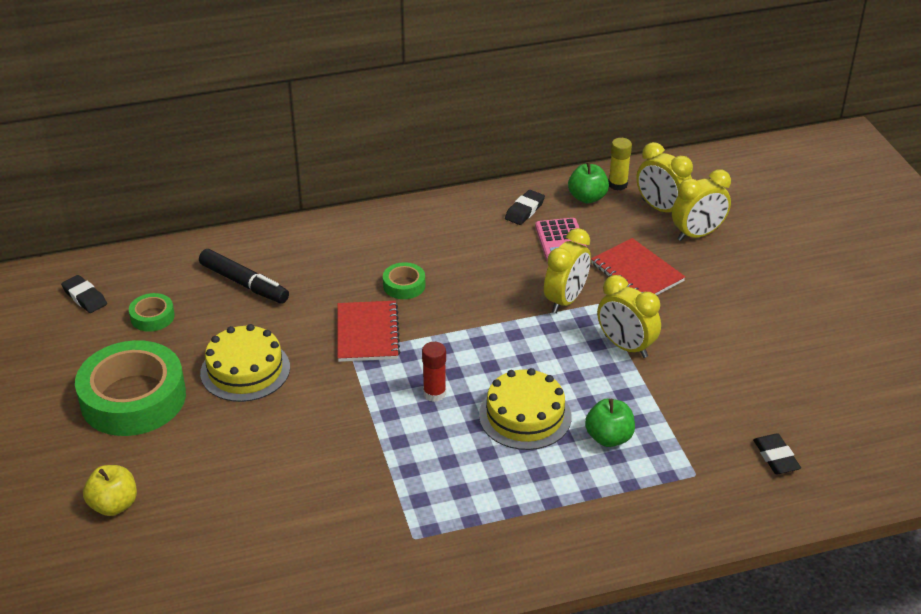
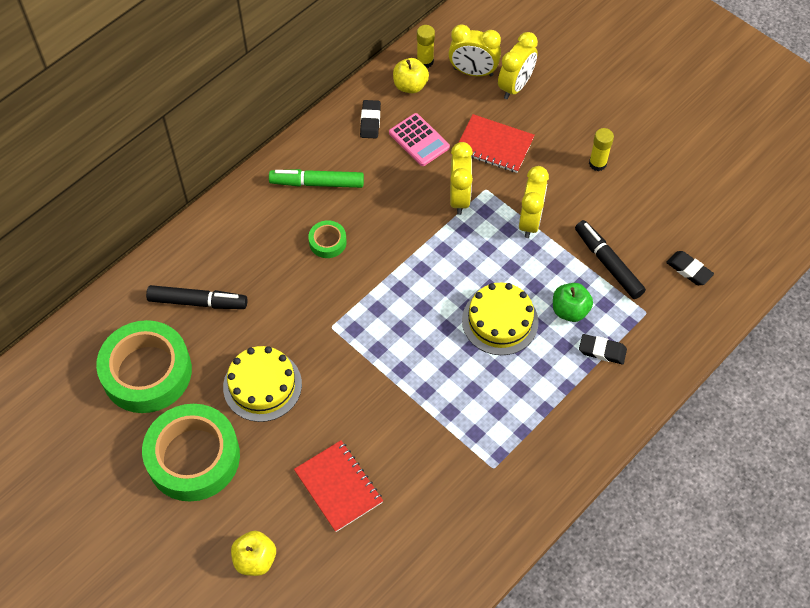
camera: 30 degrees left, 20 degrees up
black eraser [61,275,107,313] -> black eraser moved to [579,334,627,364]
green tape [129,293,175,332] -> green tape [96,320,192,413], size x2.24
red notebook [337,301,400,362] -> red notebook moved to [294,440,383,532]
red glue stick [422,342,446,402] -> none
green apple [568,162,609,204] -> yellow apple [393,58,429,93]
yellow clock [597,275,661,358] -> yellow clock turned 90 degrees counterclockwise [519,166,549,238]
none -> green marker [269,169,364,188]
none -> black marker [575,220,646,299]
none -> yellow glue stick [589,128,614,171]

